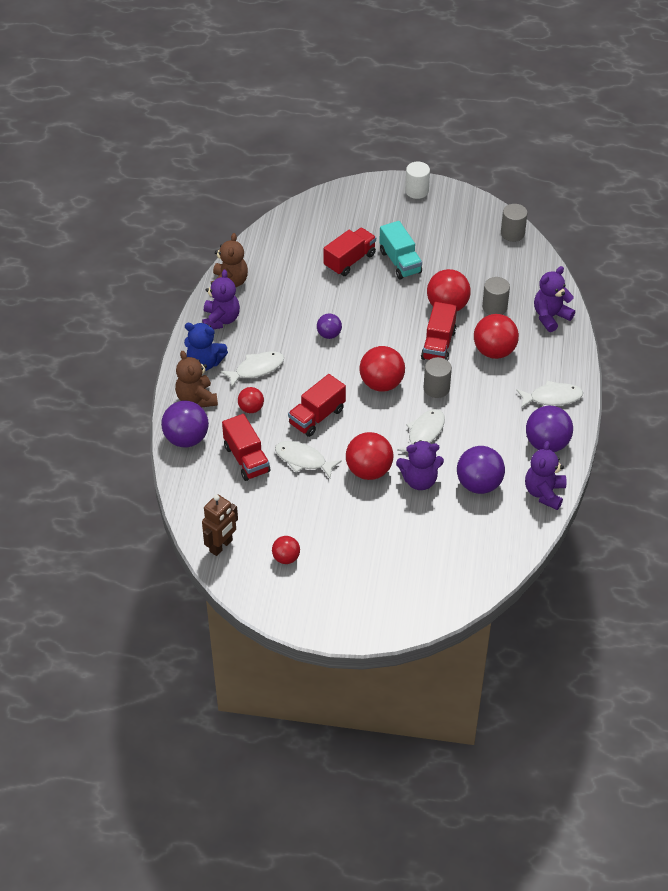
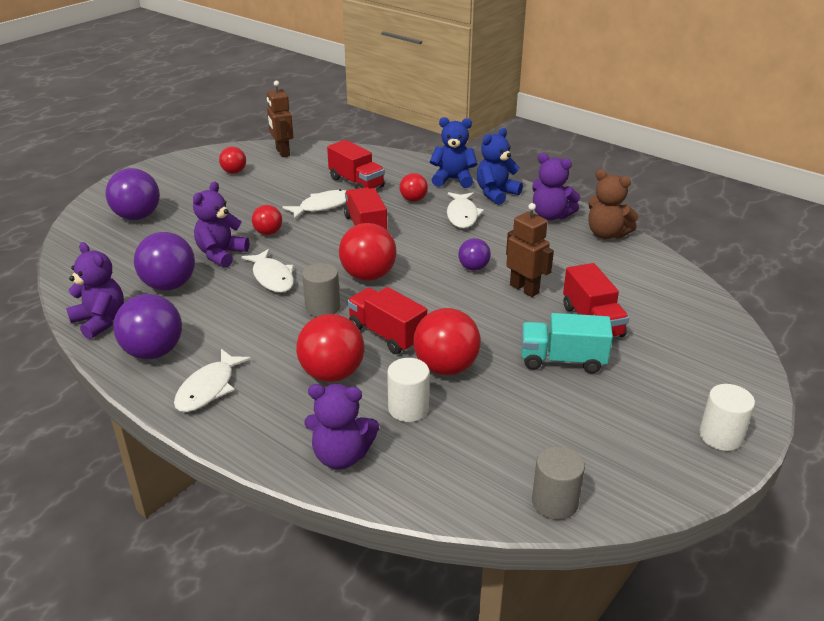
camera: 120 degrees right, 15 degrees down
purple ball [161,401,209,447] -> purple ball moved to [106,168,160,220]
brown teddy bear [175,351,218,407] -> blue teddy bear [430,117,477,188]
red truck [222,414,270,481] -> red truck turned 135 degrees counterclockwise [327,140,385,189]
red ball [346,432,393,480] -> red ball [252,205,282,235], size x0.57
grey cylinder [482,277,510,315] -> white cylinder [387,358,429,422]
purple teddy bear [534,266,575,332] -> purple teddy bear turned 105 degrees clockwise [304,384,379,470]
none -> brown robot [506,203,554,297]

